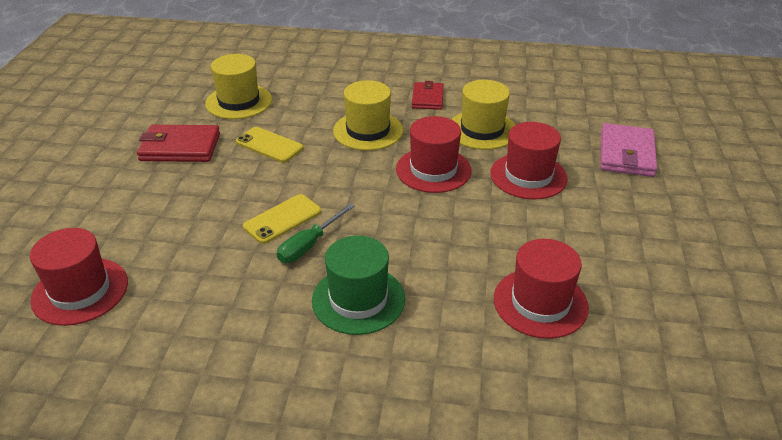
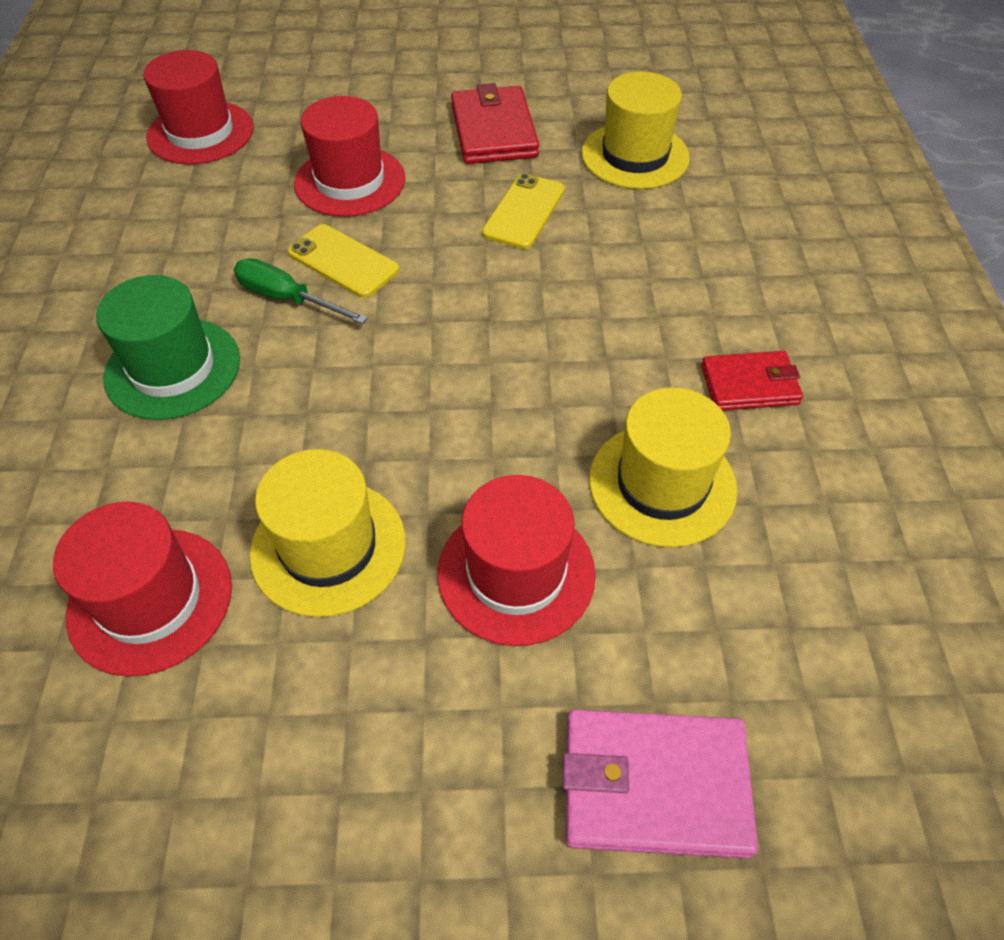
camera: 80 degrees right, 15 degrees up
yellow hat [333,80,403,151] -> yellow hat moved to [250,449,406,617]
red hat [396,116,472,193] -> red hat moved to [294,96,405,217]

